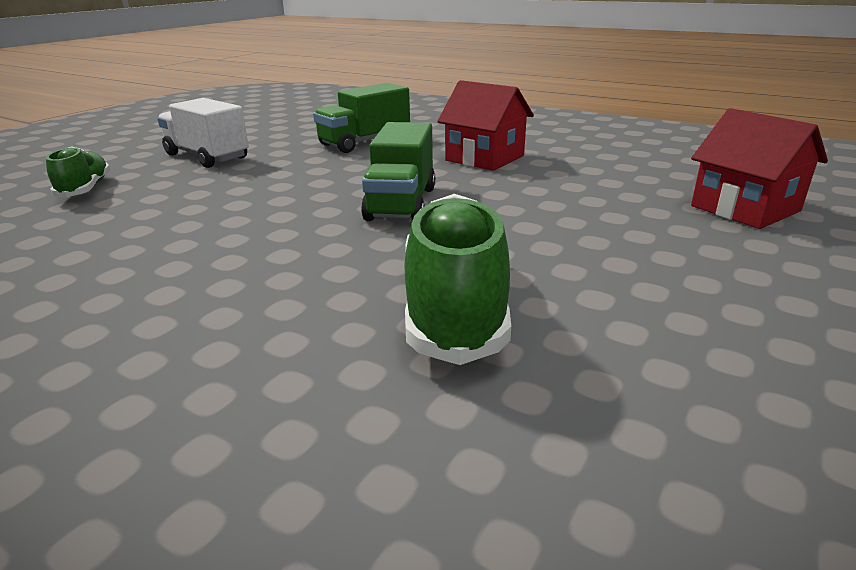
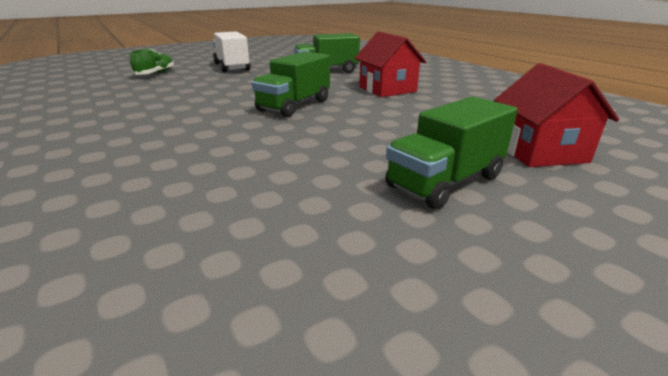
camera: 25 degrees right, 0 degrees up
green shoe [405,194,511,365] -> none
none -> green truck [385,96,518,209]

